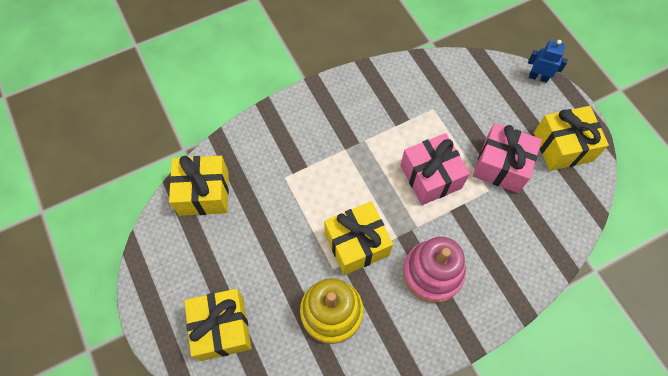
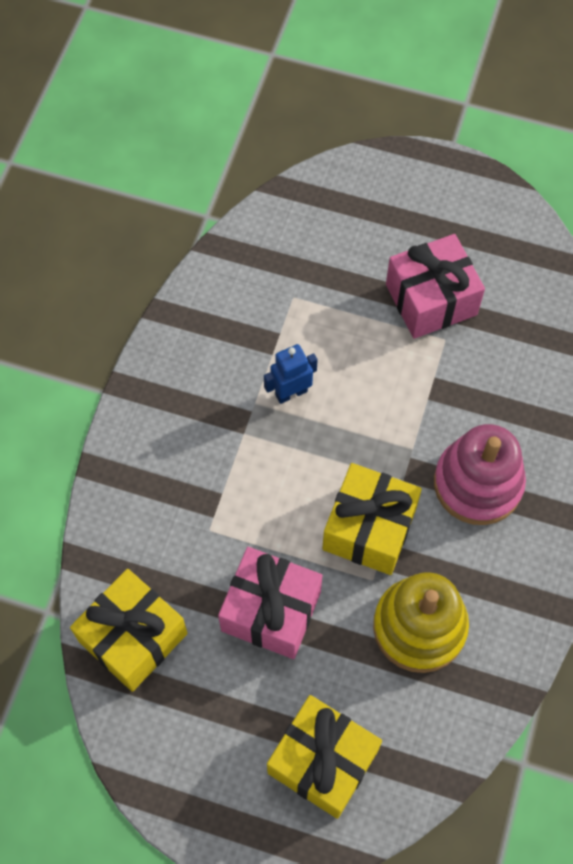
camera: 45 degrees left, 0 degrees up
pink gift [400,133,470,205] -> pink gift moved to [218,547,322,659]
blue robot [528,40,568,83] -> blue robot moved to [264,344,317,404]
yellow gift [534,106,609,171] -> none

